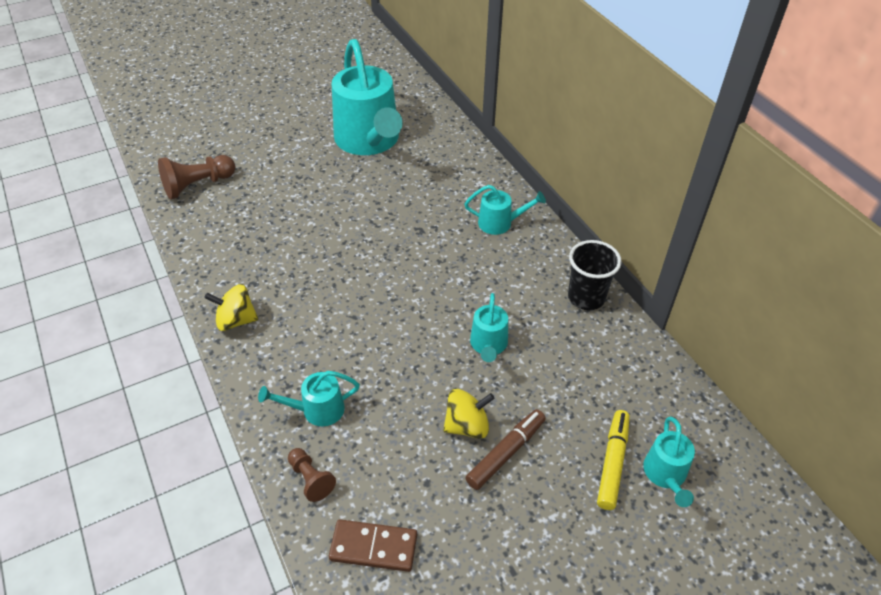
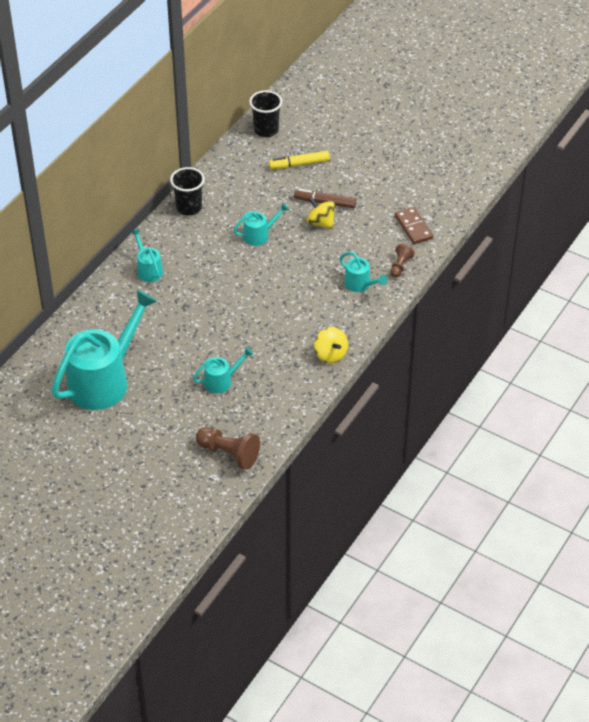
camera: 120 degrees left, 0 degrees up
turquoise watering can [643,417,695,507] -> turquoise watering can moved to [193,347,253,393]
none -> black cup [249,90,282,137]

